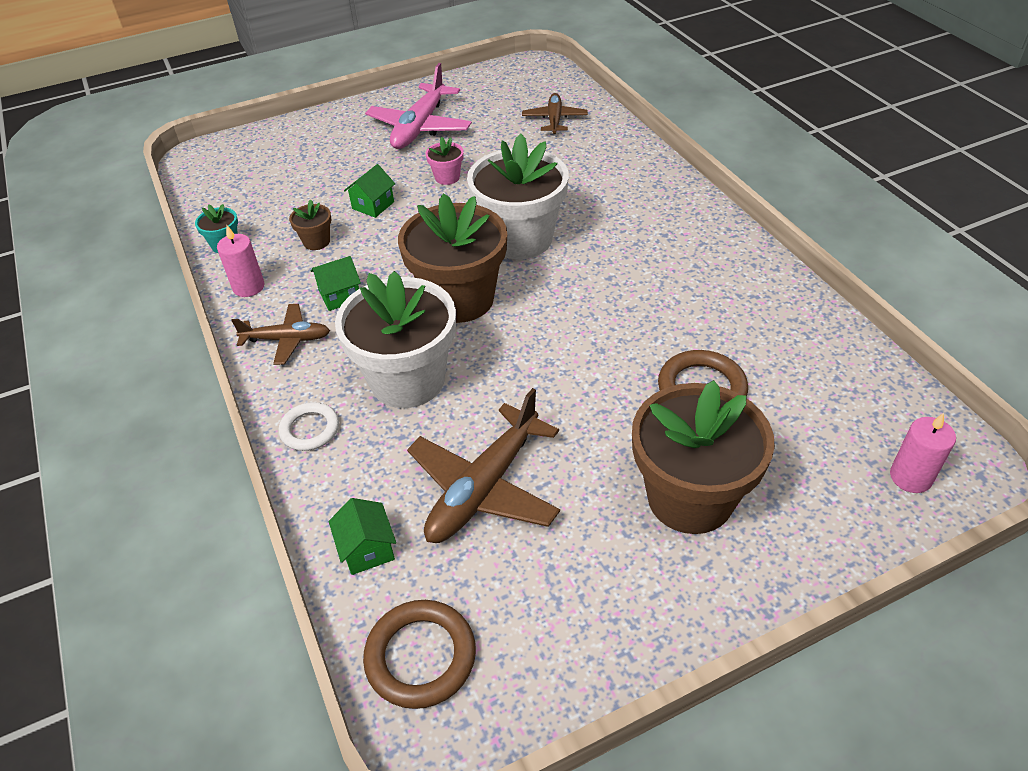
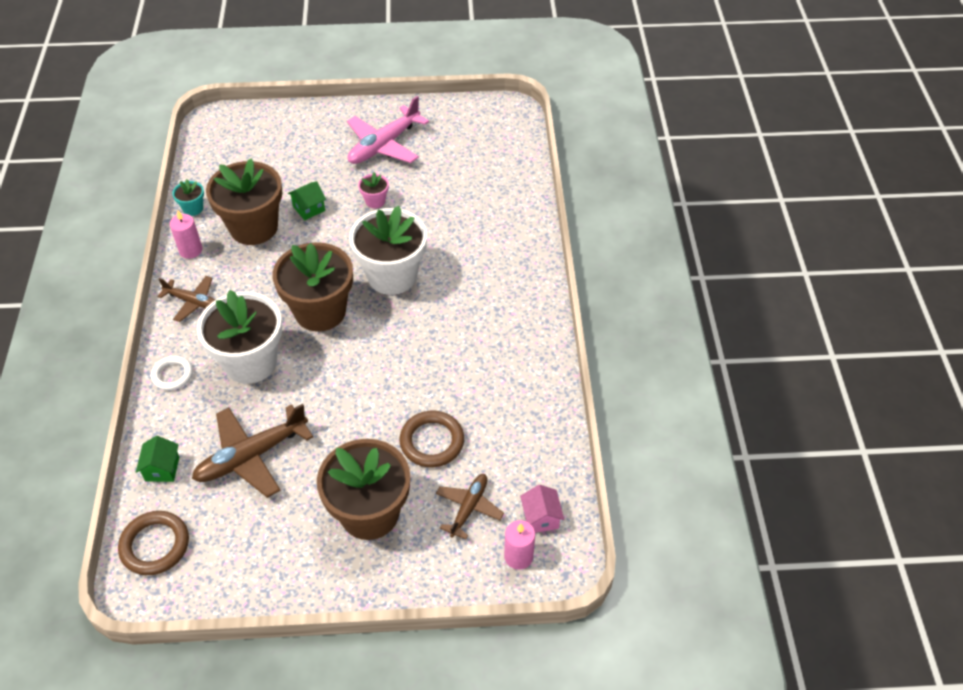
camera: 20 degrees right, 5 degrees up
brown flower pot [289,199,331,250] -> brown flower pot [206,158,282,245], size x2.34
green house [311,256,361,311] -> none
brown plane [522,93,588,134] -> brown plane moved to [436,474,504,539]
none -> pink house [520,485,564,533]

